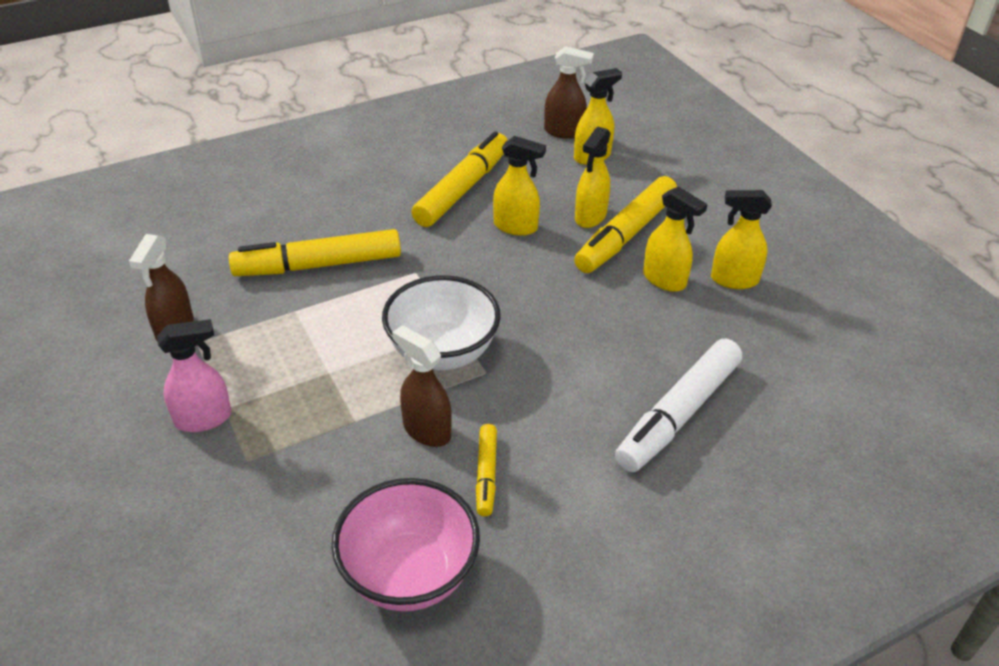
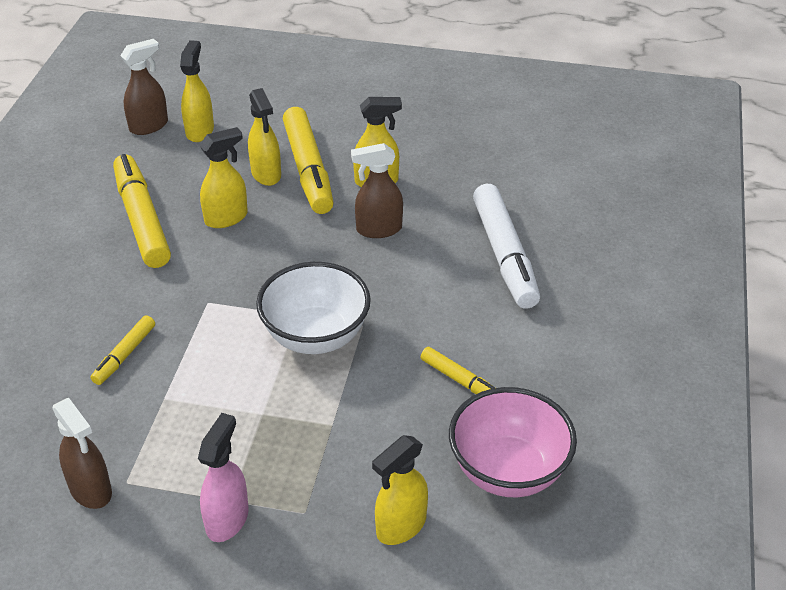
camera: 50 degrees left, 0 degrees up
yellow marker [229,229,401,276] -> yellow marker [91,315,155,385], size x0.51
brown spray bottle [392,325,452,447] -> brown spray bottle moved to [351,143,403,238]
yellow spray bottle [711,190,772,289] -> yellow spray bottle moved to [372,435,428,545]

